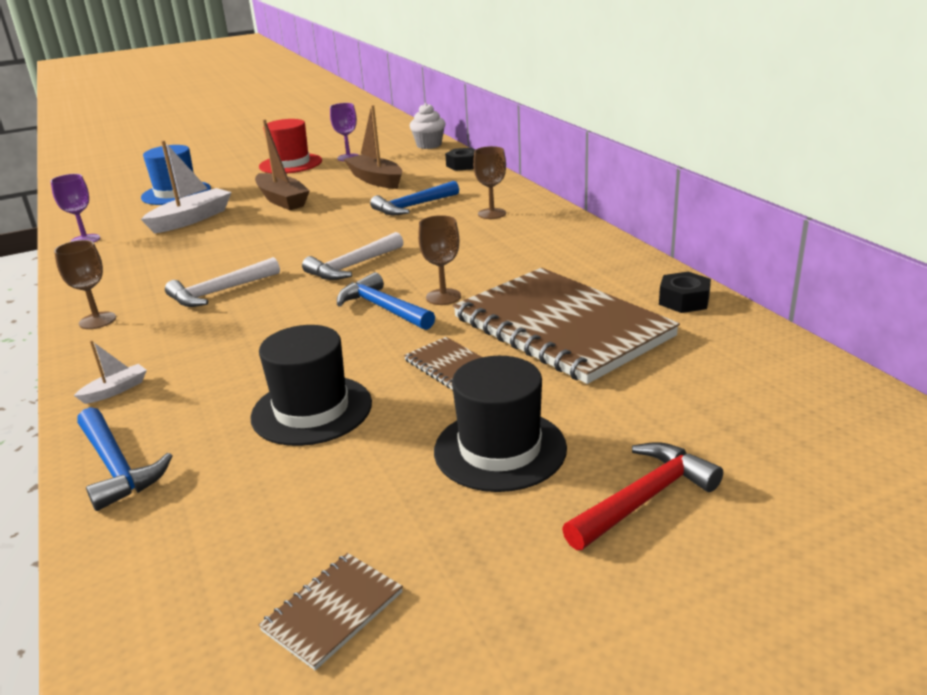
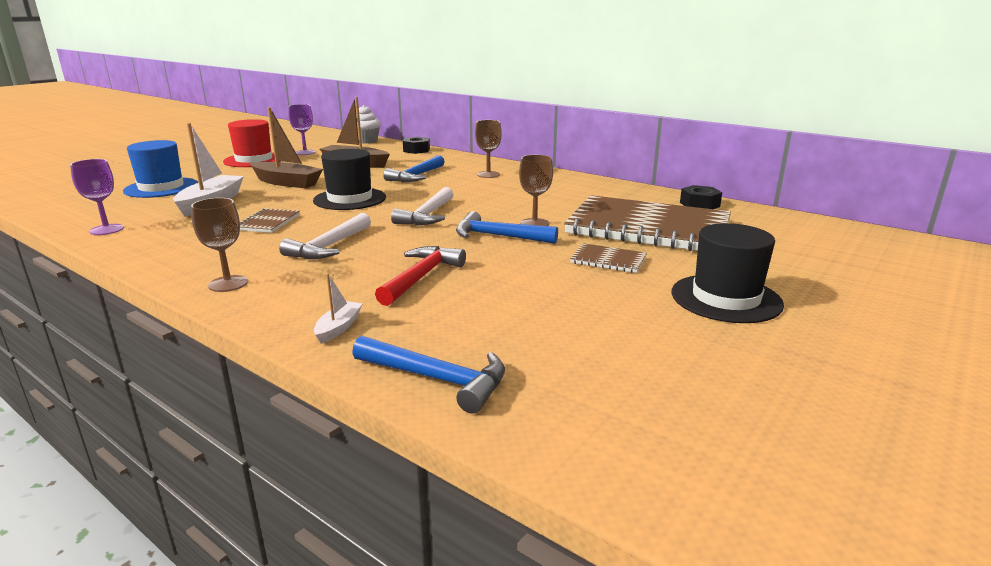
camera: 30 degrees left, 5 degrees down
black hat [250,325,372,446] -> black hat moved to [313,149,386,210]
brown notebook [258,553,403,671] -> brown notebook moved to [240,208,300,233]
red hammer [562,442,723,550] -> red hammer moved to [375,246,466,306]

